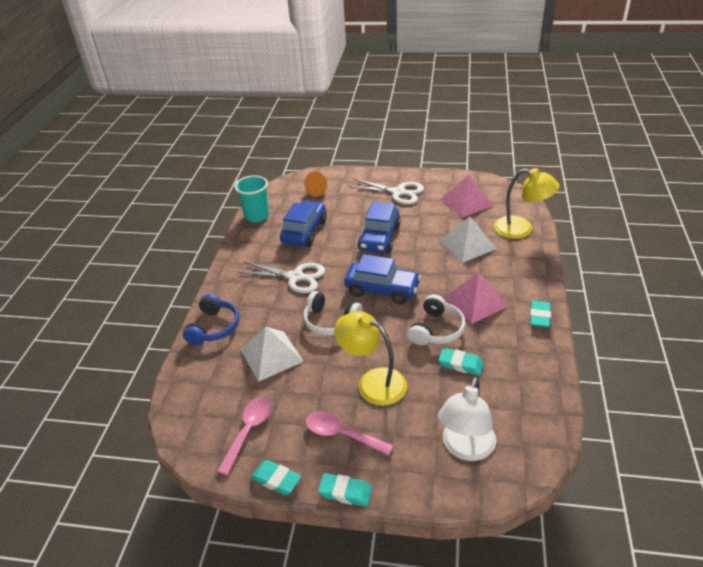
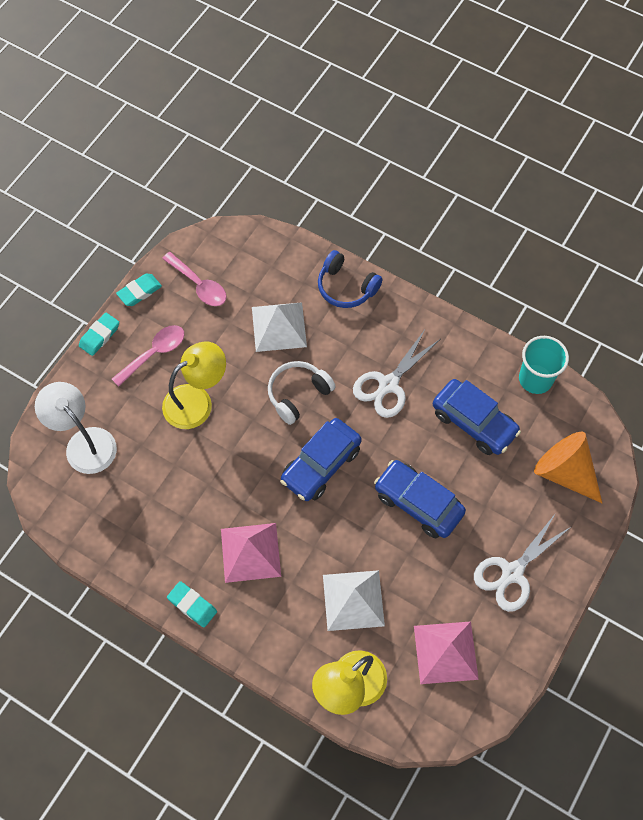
camera: 110 degrees right, 25 degrees up
orange cone [304,172,327,197] -> orange cone [534,431,602,503], size x1.70
white headphones [408,294,466,346] -> none
turquoise eraser [438,348,484,376] -> none

